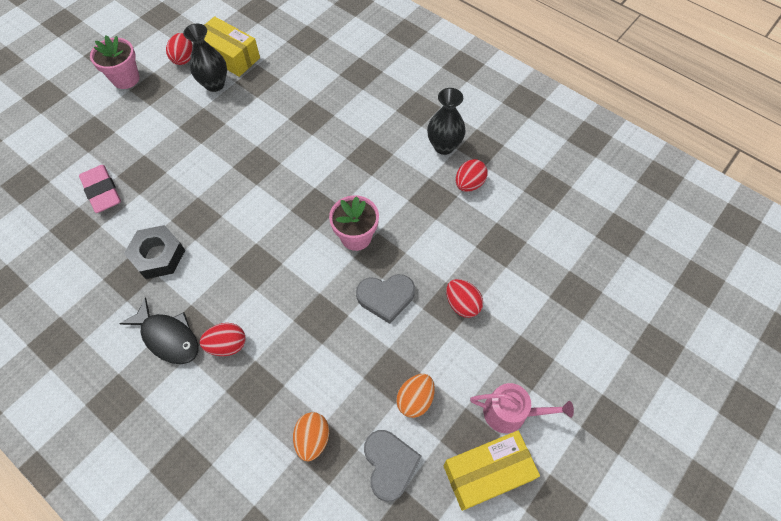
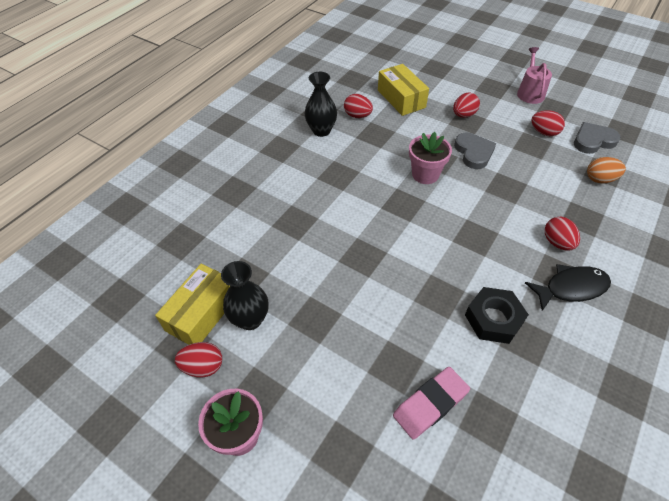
camera: 95 degrees left, 10 degrees down
black fish [119,297,199,364] -> black fish turned 45 degrees clockwise [525,264,611,311]
orange egg [396,374,435,418] -> red egg [532,110,565,136]
yellow box [443,431,540,511] -> yellow box moved to [378,64,429,116]

